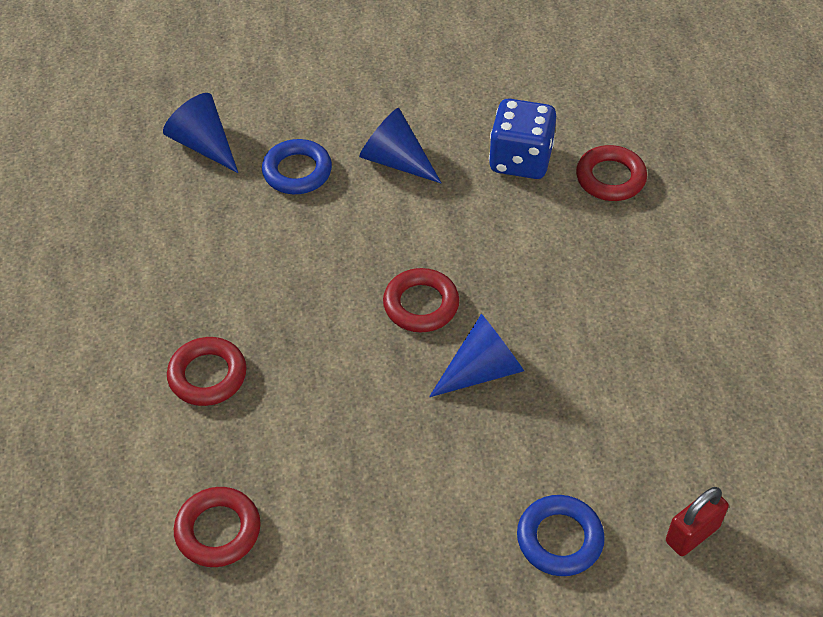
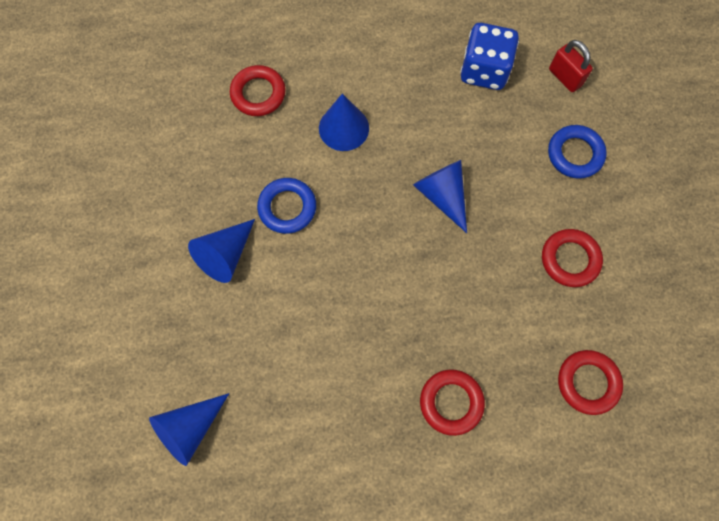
camera: 90 degrees left, 20 degrees up
blue ring [262,139,332,194] -> blue ring moved to [257,178,316,234]
red ring [383,268,459,332] -> red ring moved to [542,229,603,287]
blue dice [489,99,556,179] -> blue dice moved to [460,23,519,90]
none -> blue cone [319,93,369,151]

